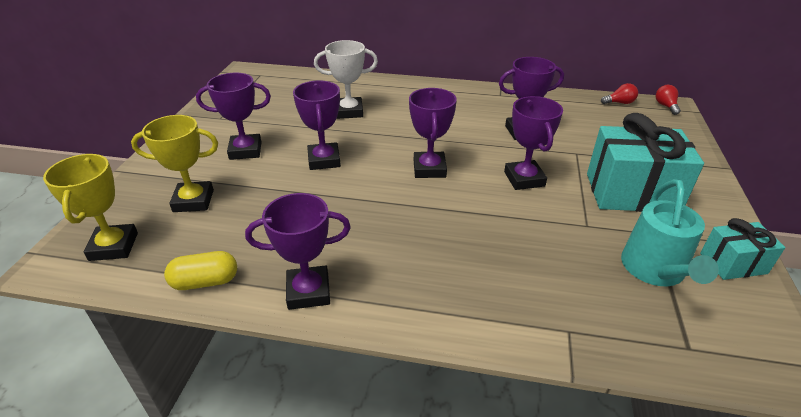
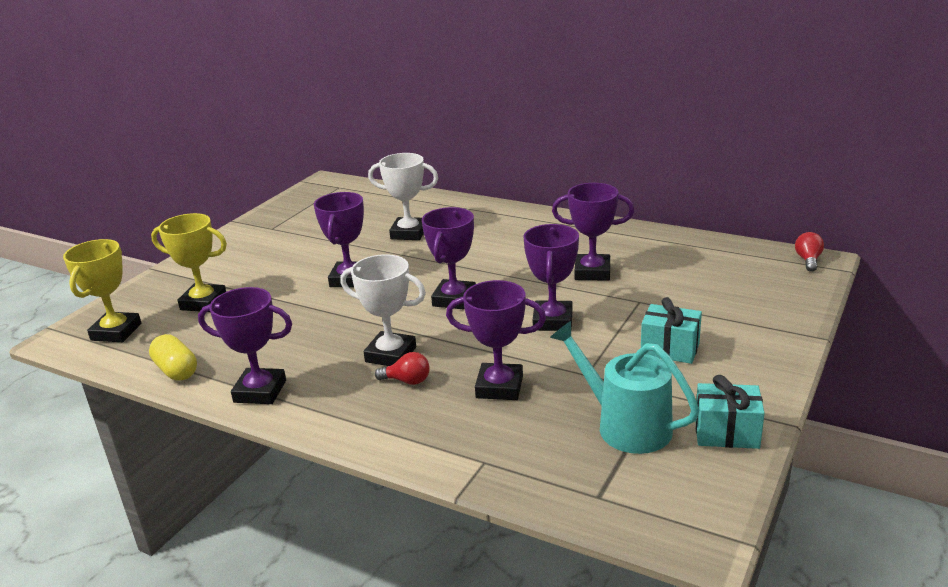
camera: 20 degrees right, 10 degrees down
yellow capsule [164,251,237,290] -> yellow capsule turned 45 degrees clockwise [149,334,197,381]
purple trophy [196,73,271,160] -> purple trophy moved to [446,280,546,400]
turquoise gift [587,113,704,212] -> turquoise gift [641,297,702,364], size x0.54
red light bulb [601,83,638,104] -> red light bulb moved to [375,352,430,385]
turquoise watering can [621,179,719,286] -> turquoise watering can turned 105 degrees clockwise [550,321,699,454]
none -> white trophy [340,254,426,366]

